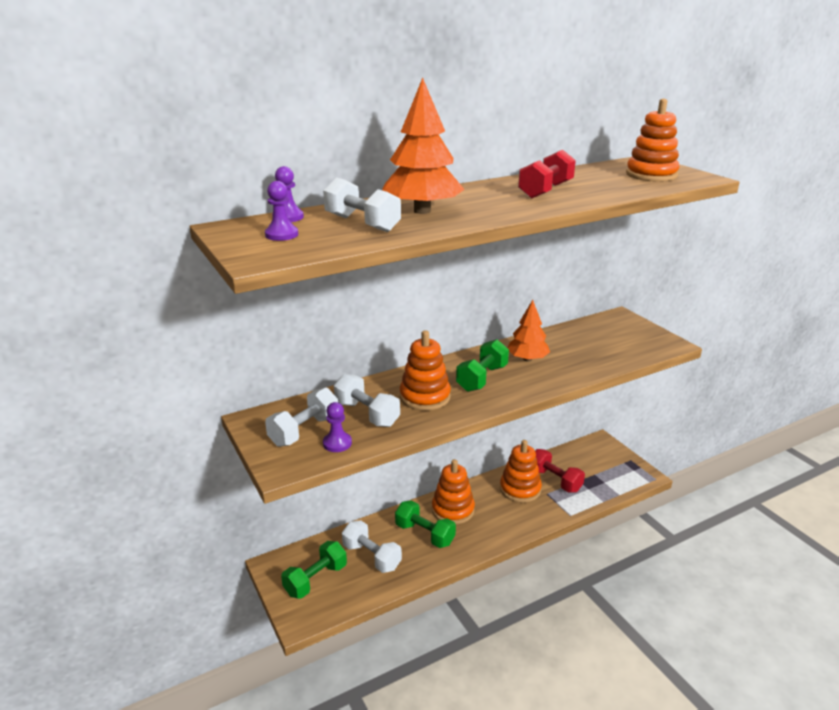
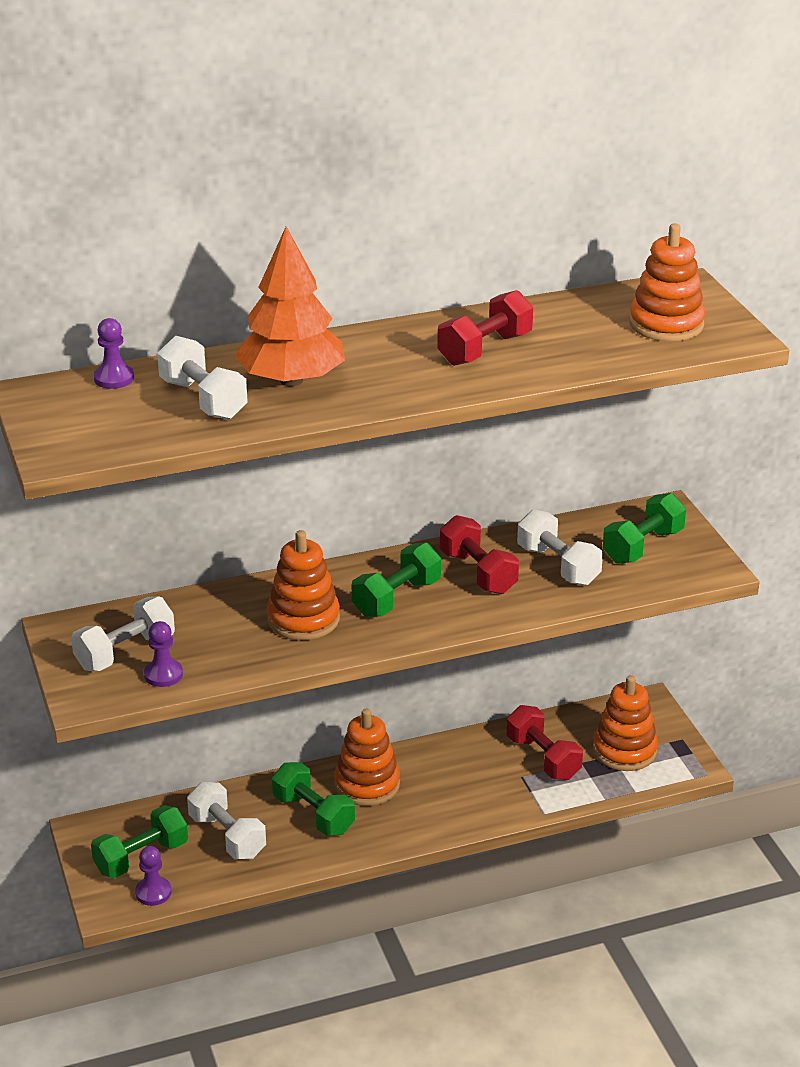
camera: 10 degrees right, 5 degrees up
purple pawn [265,181,298,241] -> purple pawn moved to [135,846,171,906]
white dumbbell [334,373,400,427] -> white dumbbell moved to [517,509,603,586]
orange stacking toy [500,440,542,503] -> orange stacking toy moved to [593,675,658,771]
orange tree [507,300,550,361] -> red dumbbell [440,515,519,594]
none -> green dumbbell [603,493,686,564]

